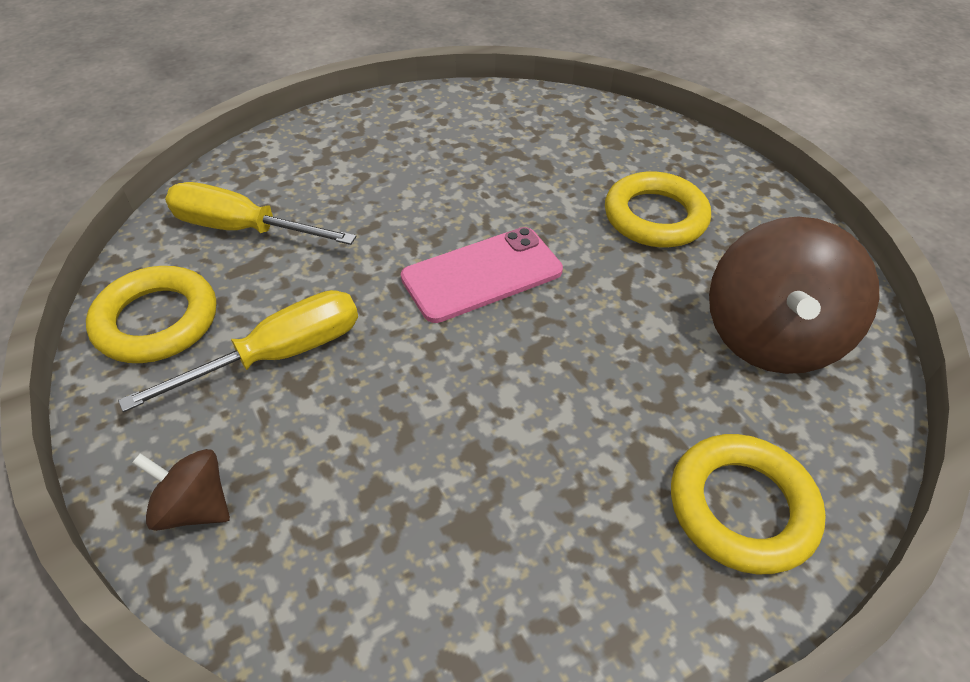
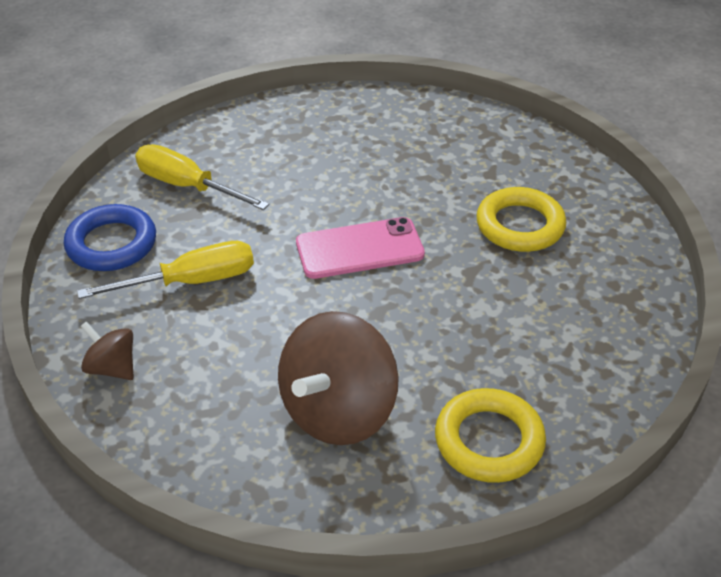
camera: 15 degrees right, 5 degrees down
yellow ring [86,266,216,363] -> blue ring [64,204,156,271]
brown spinning top [709,217,879,374] -> brown spinning top moved to [278,311,399,445]

